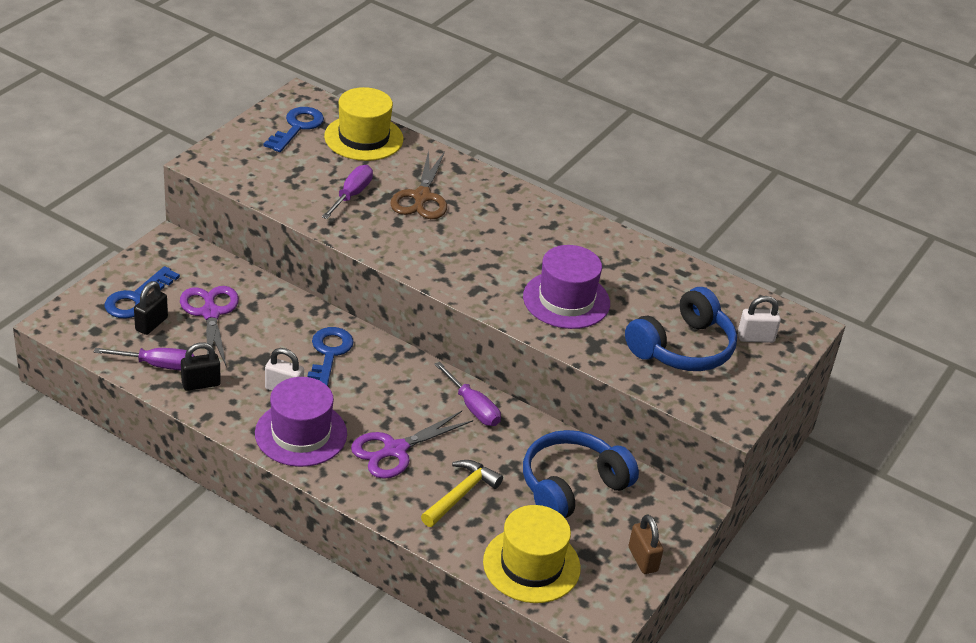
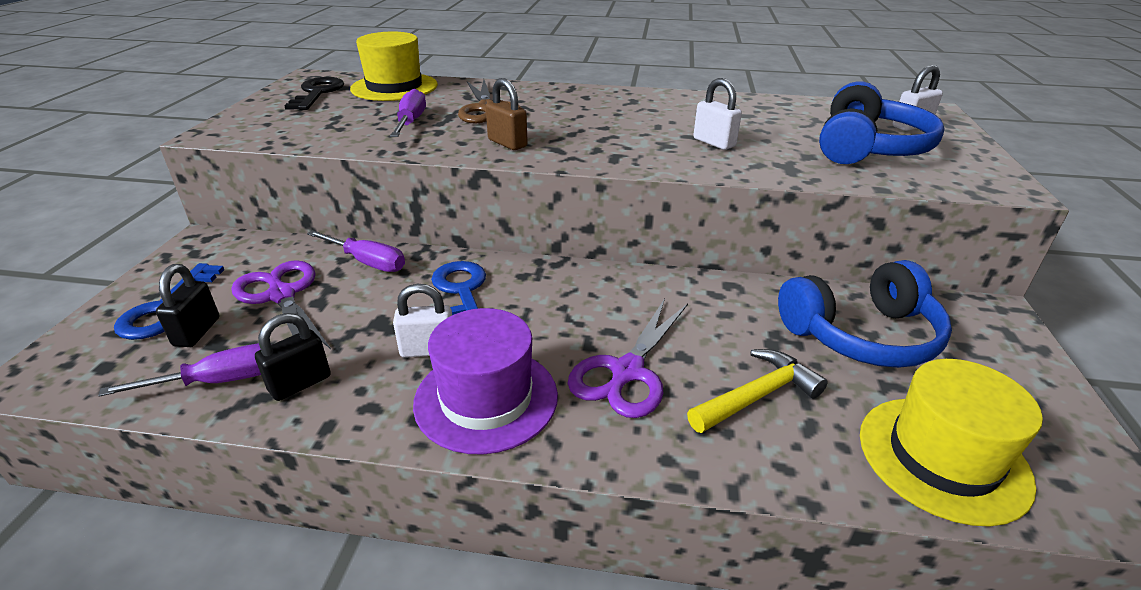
camera: 20 degrees left, 5 degrees down
blue key [264,107,324,152] -> black key [284,77,344,110]
yellow hammer [421,460,503,527] -> yellow hammer turned 45 degrees clockwise [687,349,828,433]
purple screwdriver [434,362,501,426] -> purple screwdriver moved to [307,230,405,272]
purple hat [523,245,610,329] -> white padlock [693,78,742,150]
blue headphones [523,430,639,518] -> blue headphones turned 135 degrees counterclockwise [778,260,952,368]
brown padlock [628,514,663,574] -> brown padlock moved to [486,78,528,150]

